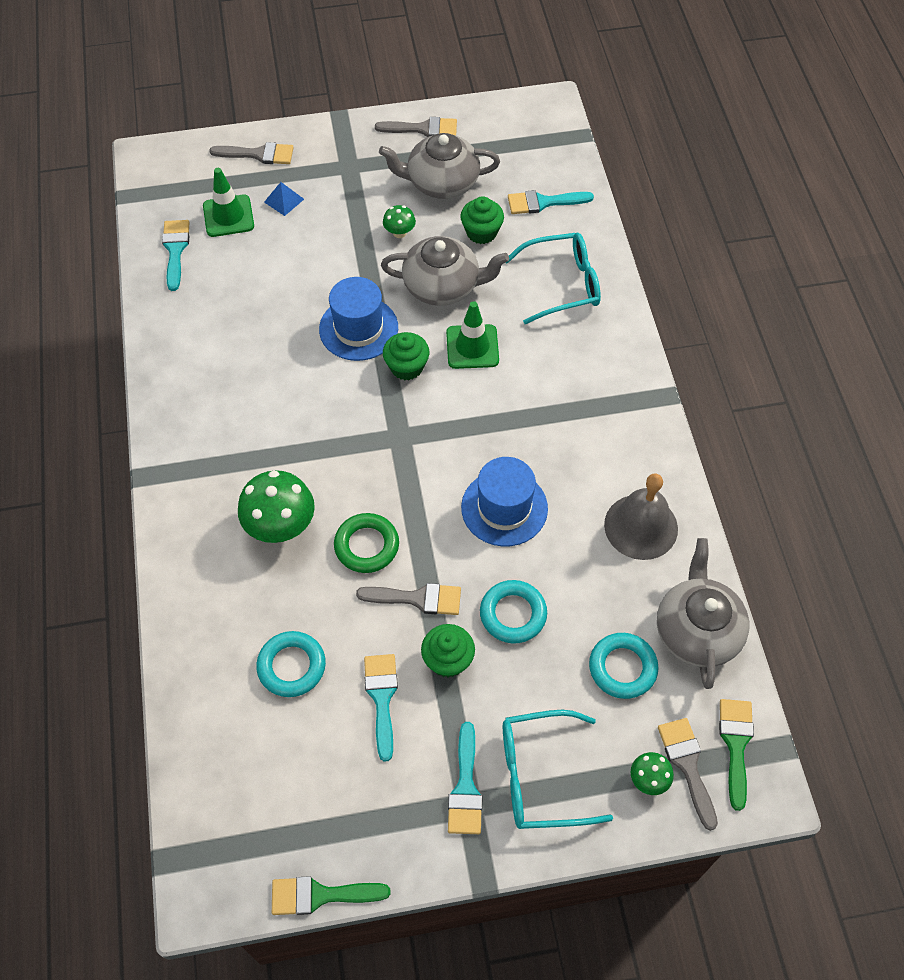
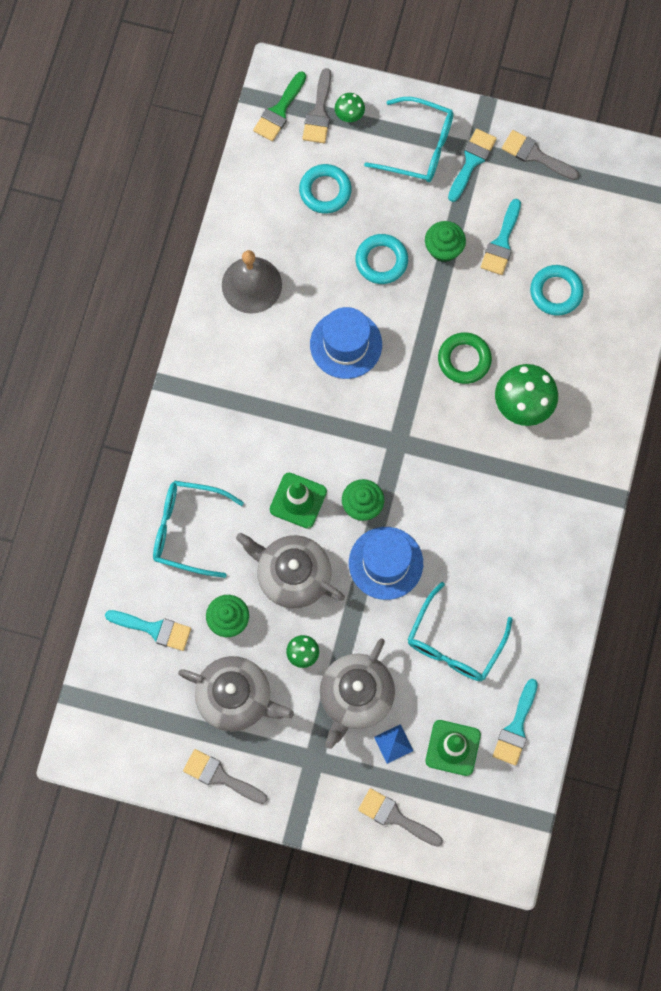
camera: 155 degrees left, 15 degrees up
green brush [272,876,391,915] -> none
grey brush [356,583,461,615] -> grey brush moved to [502,130,579,180]
grey teapot [657,538,749,689] -> grey teapot moved to [320,639,395,749]
none -> turquoise glasses [407,582,513,681]

